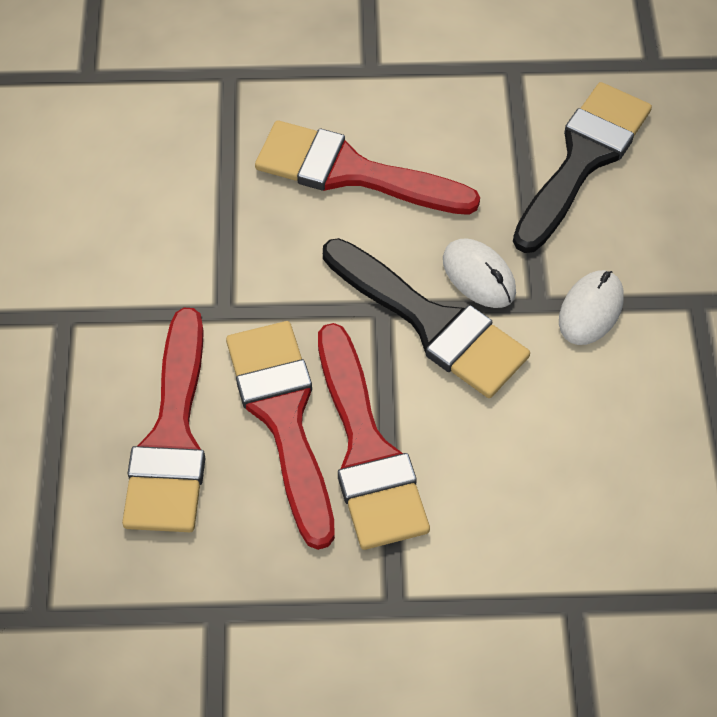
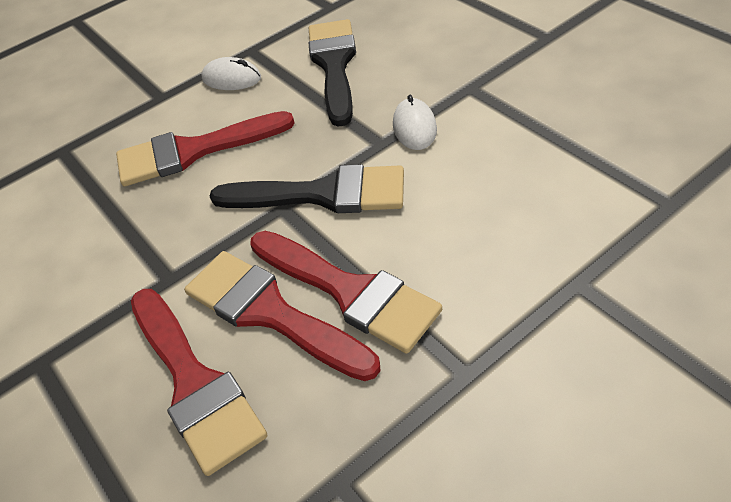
camera: 30 degrees left, 10 degrees down
white mouse [443,238,516,308] -> white mouse moved to [201,57,261,90]

